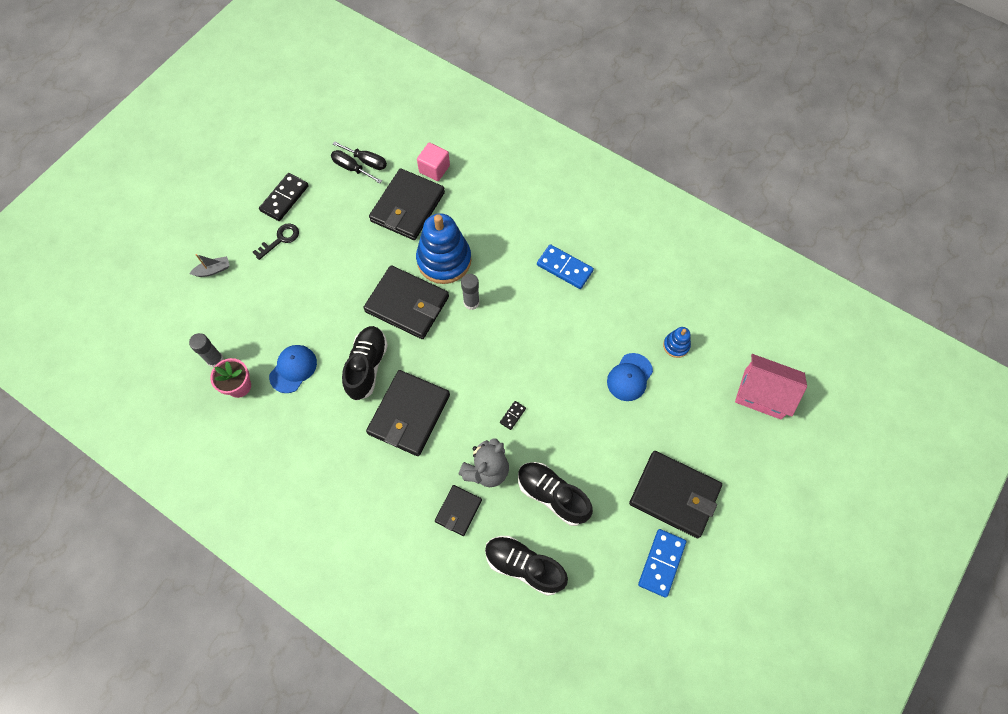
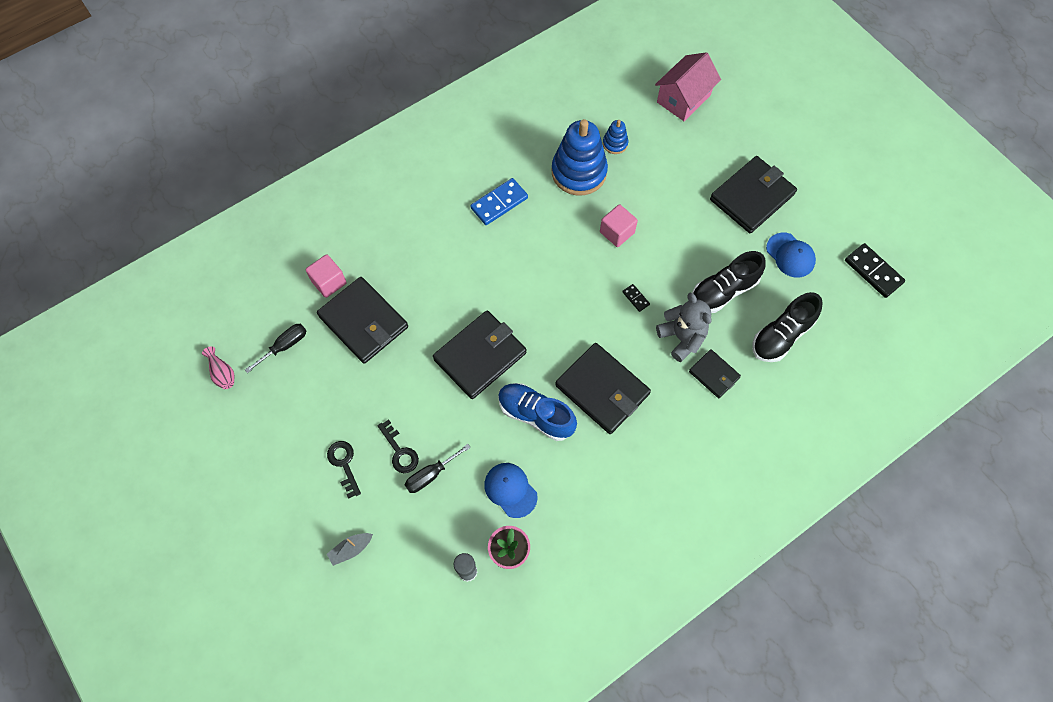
camera: 70 degrees left, 0 degrees up
grey boat [189,254,230,277] -> grey boat turned 120 degrees counterclockwise [327,533,373,566]
black domino [259,173,309,221] -> black domino moved to [845,243,905,298]
black screwdriver [331,150,382,184] -> black screwdriver moved to [405,444,471,493]
black shoe [342,326,388,400] -> blue shoe [498,383,577,441]
blue stacking toy [416,213,471,284] -> blue stacking toy moved to [552,119,608,196]
grey glue stick [461,274,480,310] -> none
blue cap [607,353,653,401] -> blue cap moved to [766,233,816,277]
blue domino [638,529,686,598] -> none
none -> pink vase [202,346,235,389]
none -> black key [377,419,419,473]
none -> pink cube [600,204,638,247]

